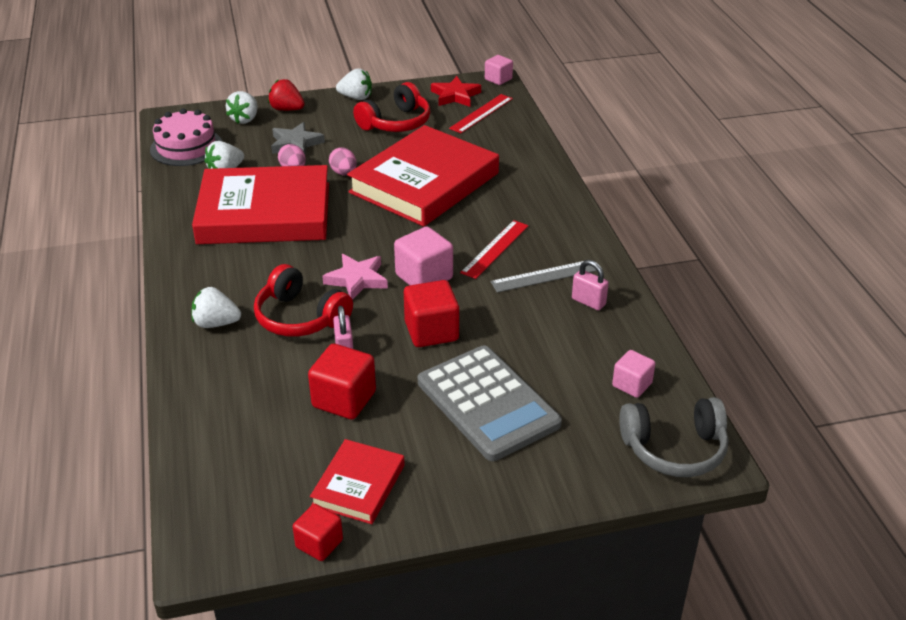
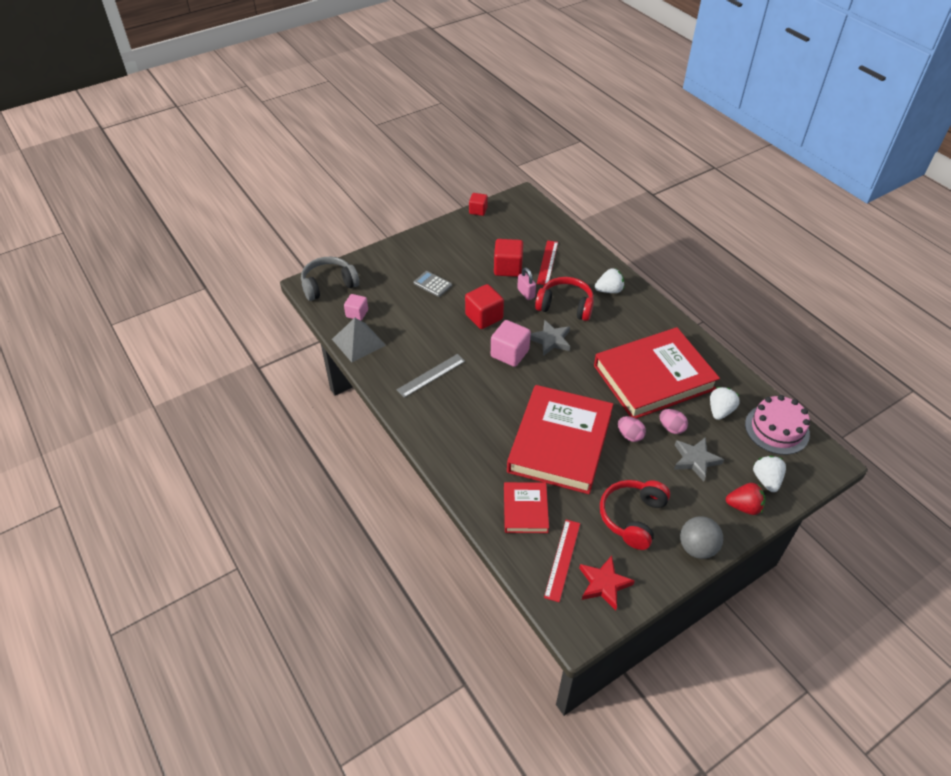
camera: 160 degrees right, 10 degrees up
red book [310,439,405,524] -> red book moved to [504,482,549,533]
pink star [322,254,388,300] -> grey star [530,320,570,356]
white strawberry [336,68,372,100] -> grey ball [680,516,723,559]
grey calculator [418,346,562,461] -> grey calculator [414,271,452,297], size x0.45
red ruler [460,220,529,279] -> red ruler moved to [537,240,558,285]
pink cube [485,55,513,85] -> none
pink padlock [572,260,609,310] -> none
none -> grey pyramid [332,318,386,362]

